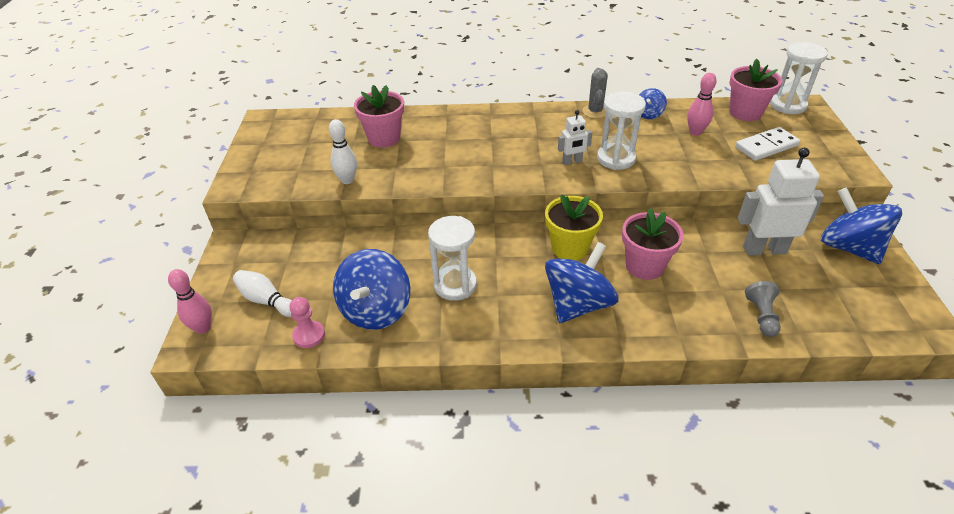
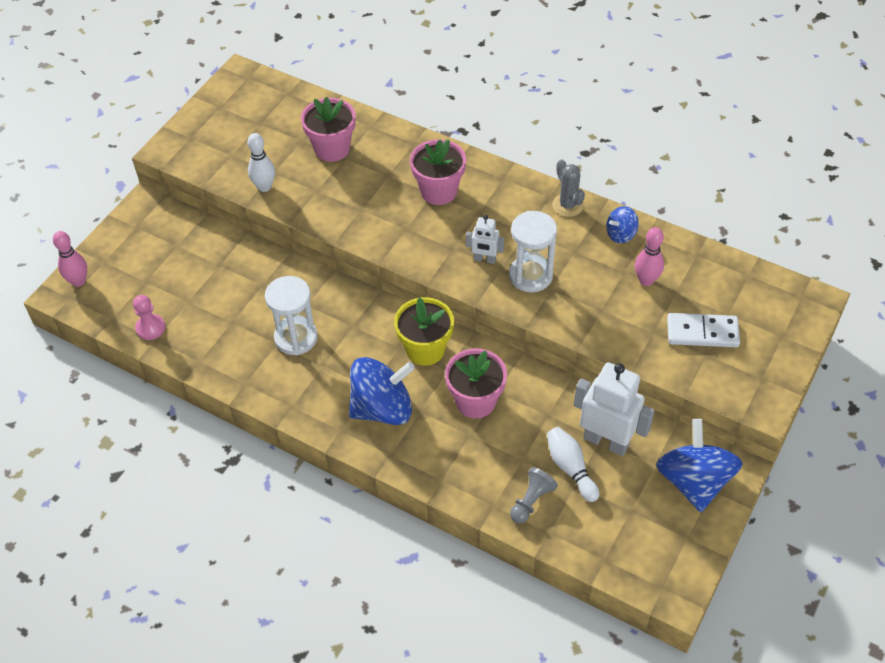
camera: 30 degrees right, 10 degrees up
white bowling pin [233,270,292,317] -> white bowling pin moved to [547,427,599,502]
blue spinning top [333,249,410,330] -> none
grey cactus [582,68,608,118] -> grey cactus turned 60 degrees counterclockwise [552,159,585,217]
pink flower pot [729,59,782,121] -> pink flower pot moved to [410,139,466,205]
white hourglass [770,42,827,114] -> none

